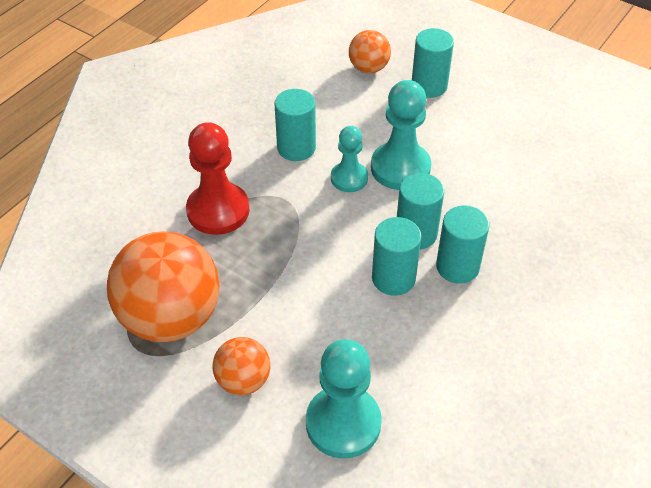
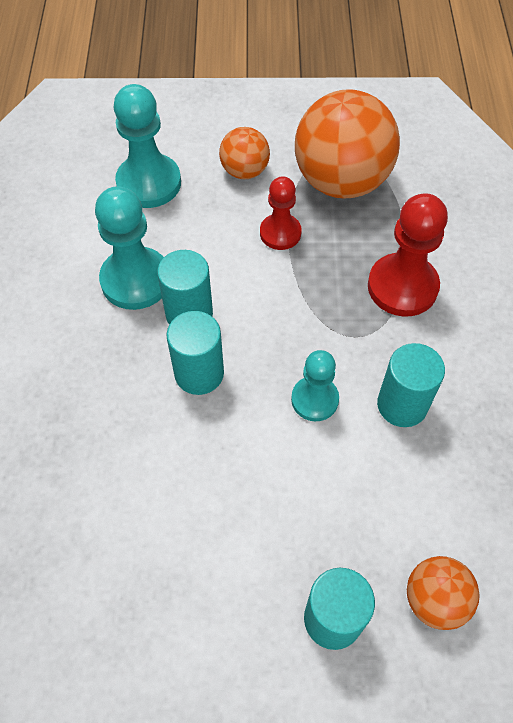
camera: 145 degrees right, 10 degrees up
turquoise pawn [371,80,431,190] -> turquoise pawn moved to [95,186,164,310]
turquoise cylinder [436,206,489,284] -> none
none -> red pawn [260,177,302,250]

